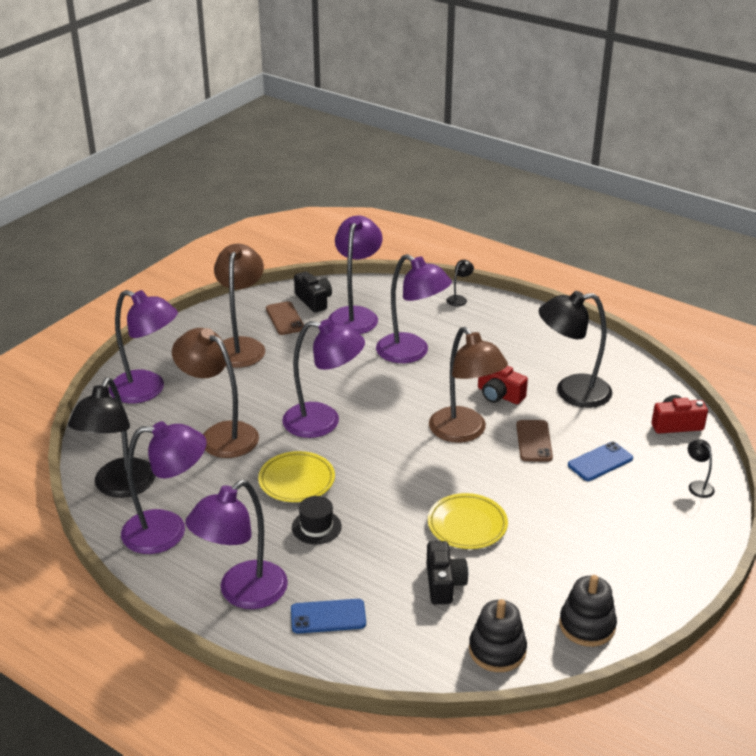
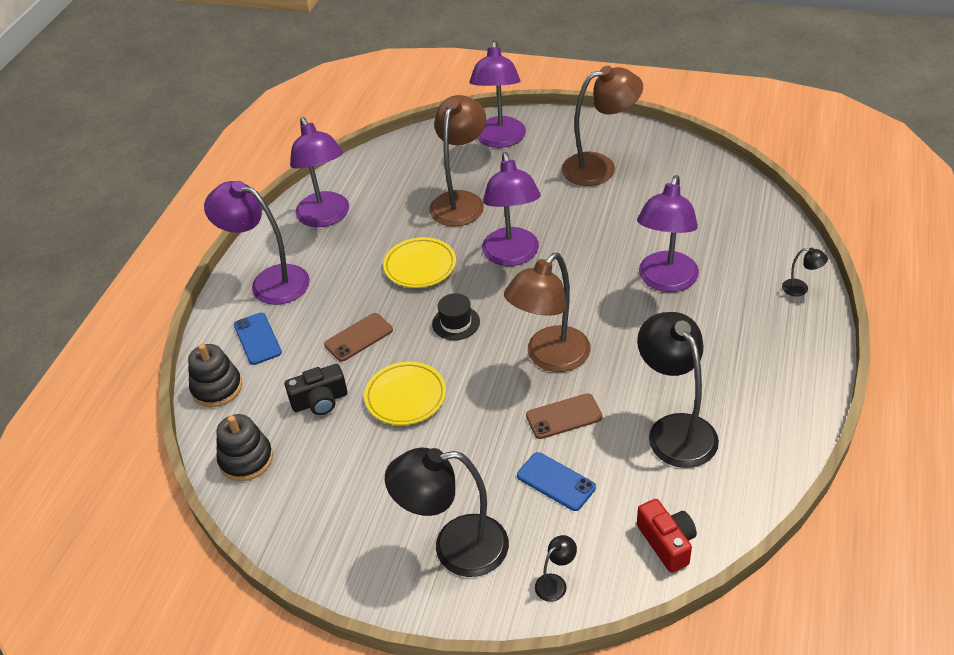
camera: 75 degrees right, 10 degrees up
black lamp [68,378,156,498] -> black lamp moved to [385,447,509,577]
brown phone [266,301,304,335] -> brown phone moved to [324,313,393,362]
black hat [292,496,342,545] -> black hat moved to [432,293,480,340]
black camera [294,271,332,313] -> none
purple lamp [328,216,383,334] -> none
red camera [478,366,528,404] -> none
black stacking toy [559,575,617,647] -> black stacking toy moved to [188,344,242,407]

